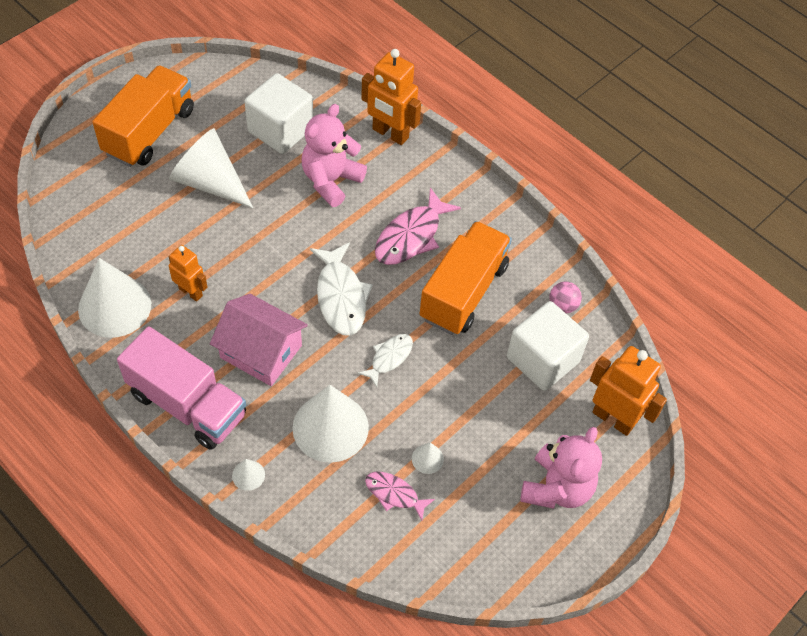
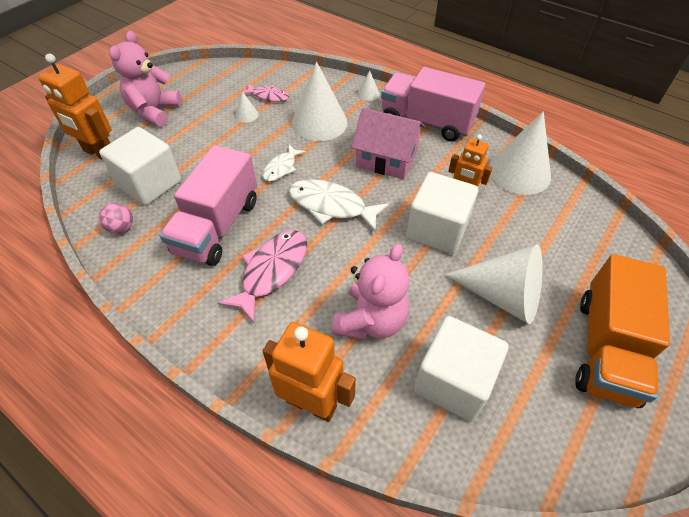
camera: 175 degrees right, 5 degrees down
white fish [310,243,373,336] -> white fish turned 45 degrees counterclockwise [289,179,389,231]
orange truck [420,221,512,335] -> pink truck [159,145,257,266]
none -> white cube [406,172,478,255]

